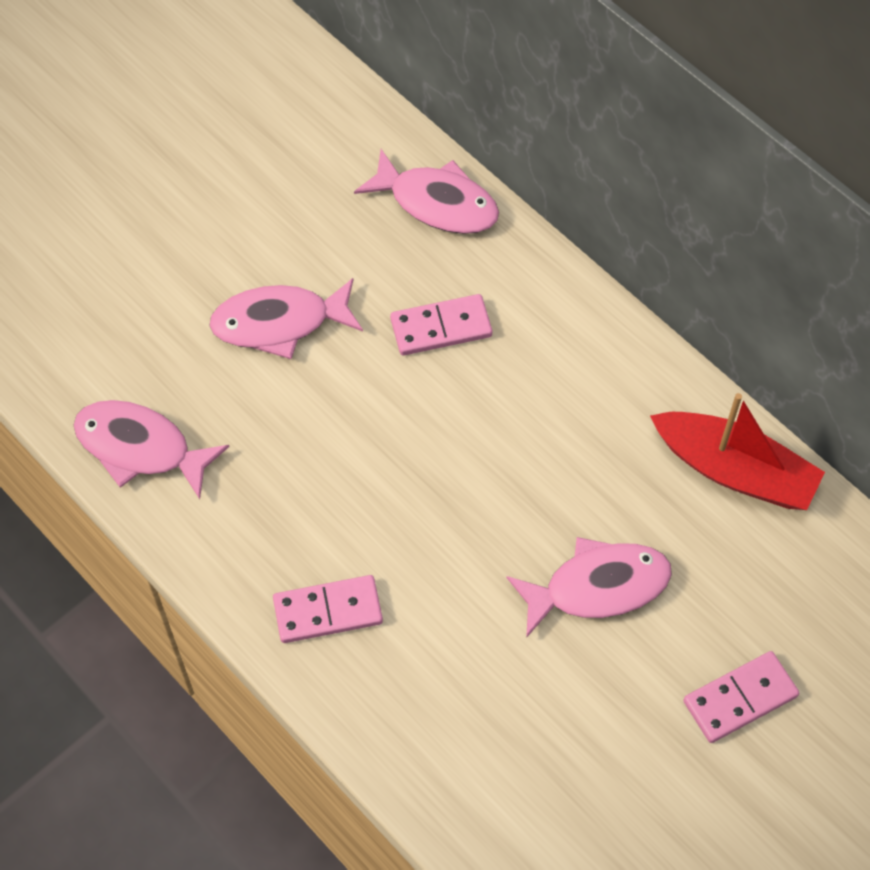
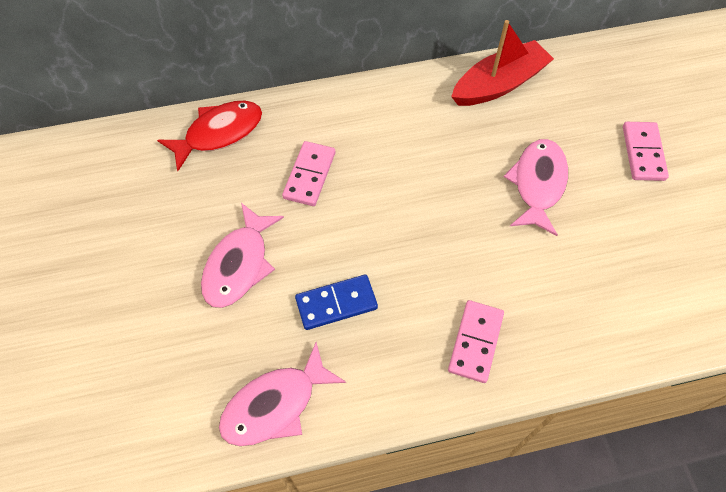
camera: 60 degrees left, 0 degrees up
pink fish [354,149,499,234] -> red fish [157,101,262,171]
none -> blue domino [295,275,378,330]

